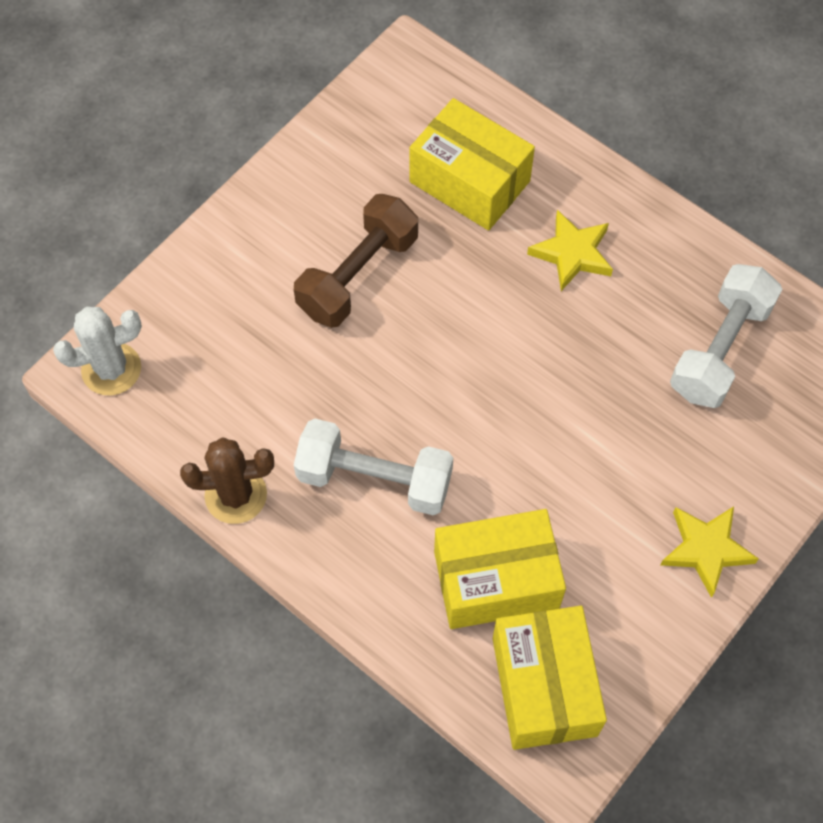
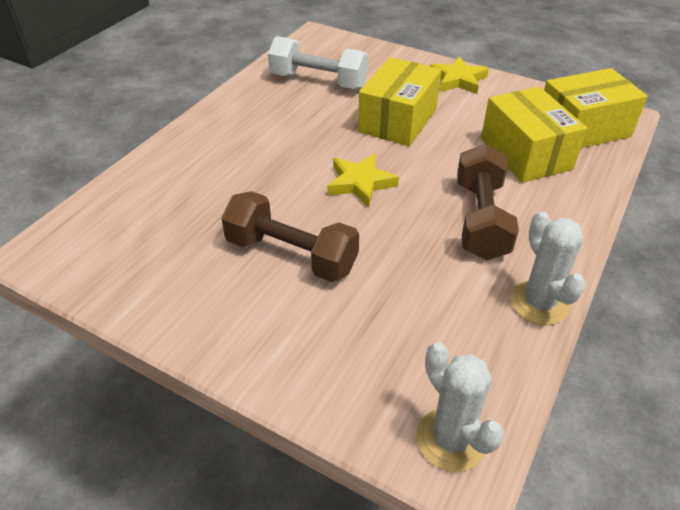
camera: 100 degrees left, 20 degrees down
brown cactus [180,437,274,524] -> white cactus [510,211,586,325]
white dumbbell [294,419,453,515] -> brown dumbbell [457,144,519,261]
yellow box [410,98,535,231] -> yellow box moved to [358,57,441,146]
yellow star [527,210,613,291] -> yellow star moved to [327,153,399,207]

